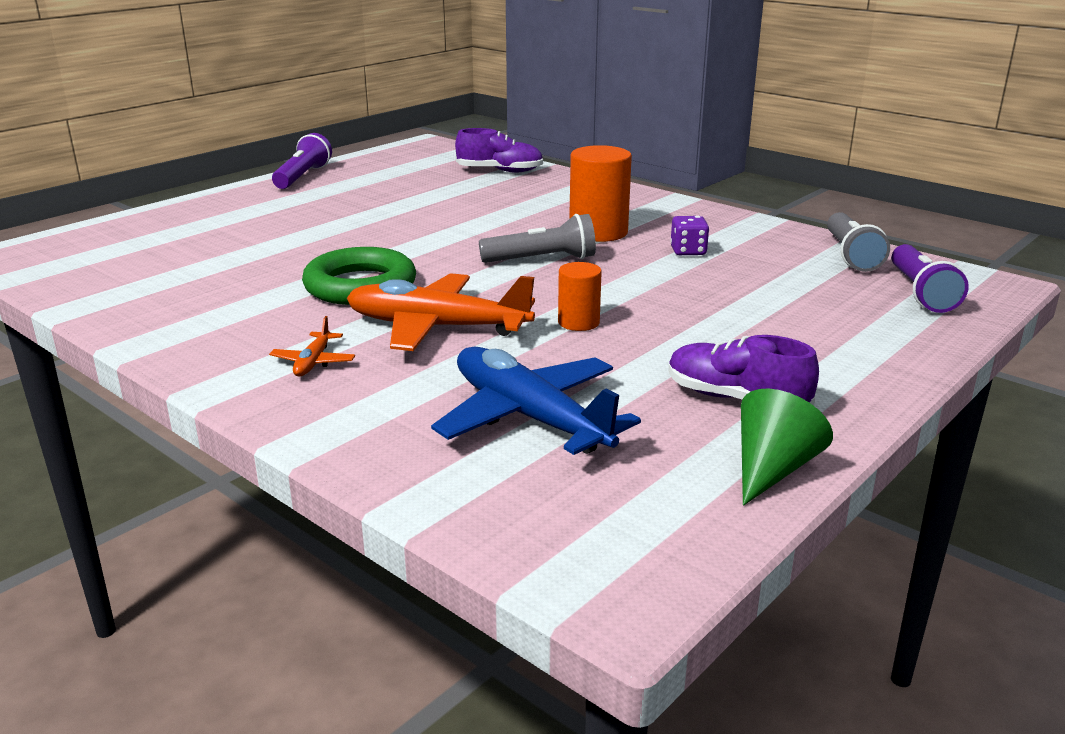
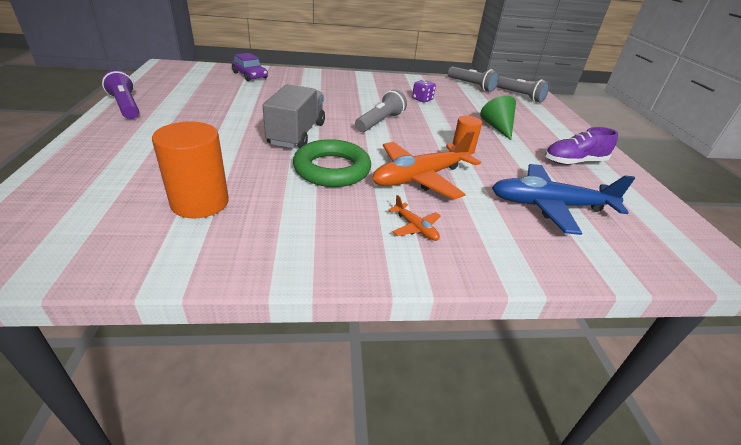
camera: 50 degrees left, 10 degrees up
purple shoe [455,128,543,172] -> purple car [231,53,268,81]
orange cylinder [569,145,632,242] -> orange cylinder moved to [152,122,229,218]
green cone [741,389,833,506] -> green cone moved to [480,96,516,140]
purple flashlight [892,244,969,313] -> grey flashlight [497,76,550,103]
none -> grey truck [263,84,325,148]

